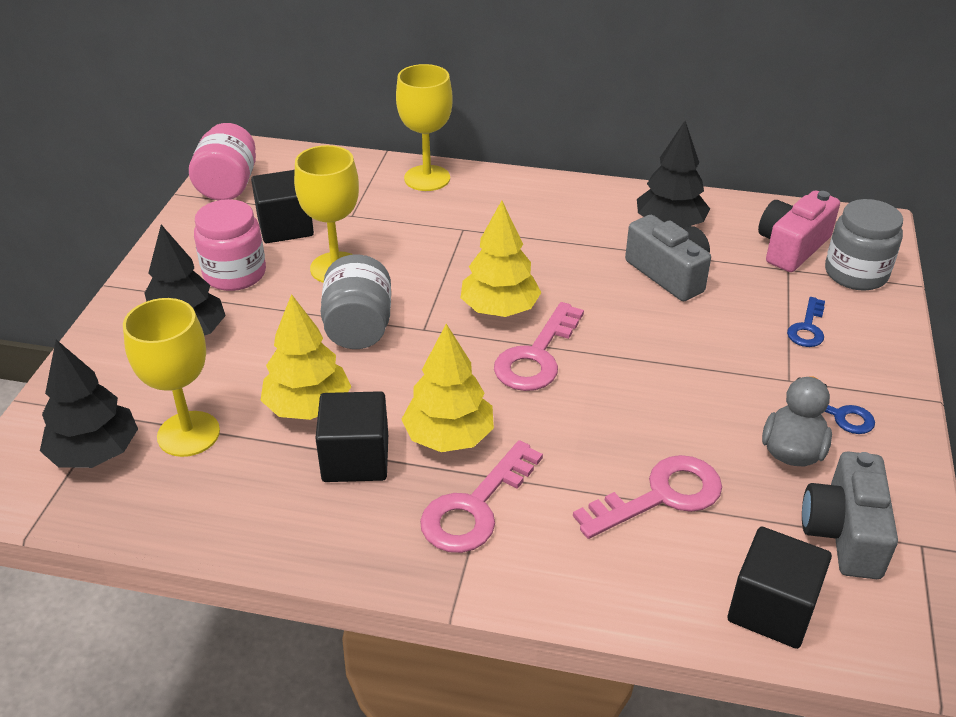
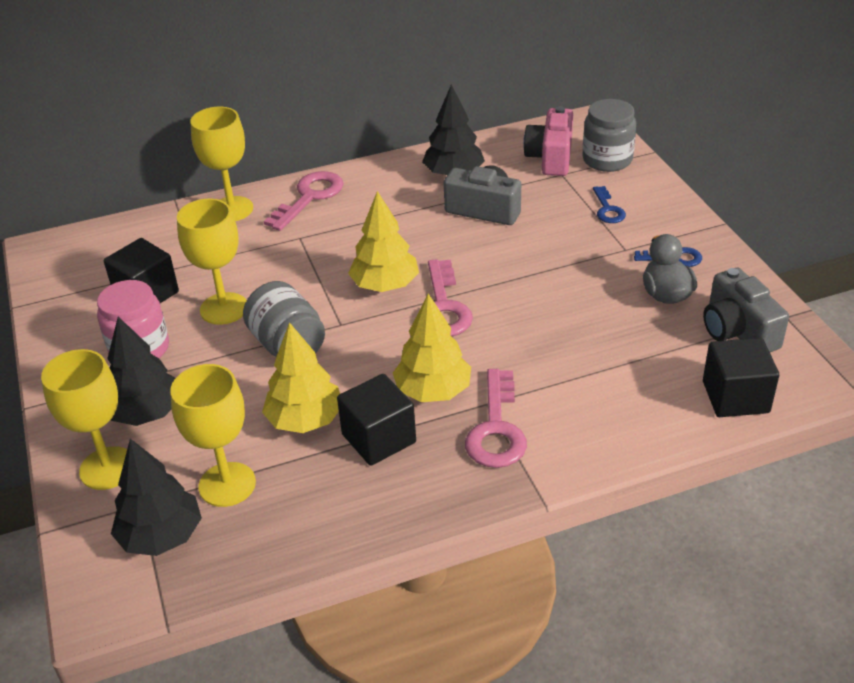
camera: 30 degrees left, 0 degrees up
pink jar [189,123,256,200] -> none
pink key [573,455,722,539] -> pink key moved to [264,171,344,231]
none -> yellow goblet [41,349,127,490]

